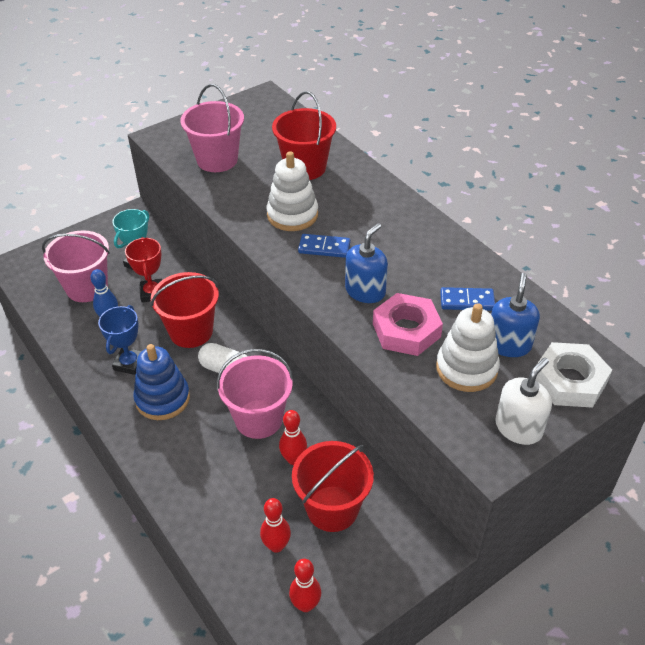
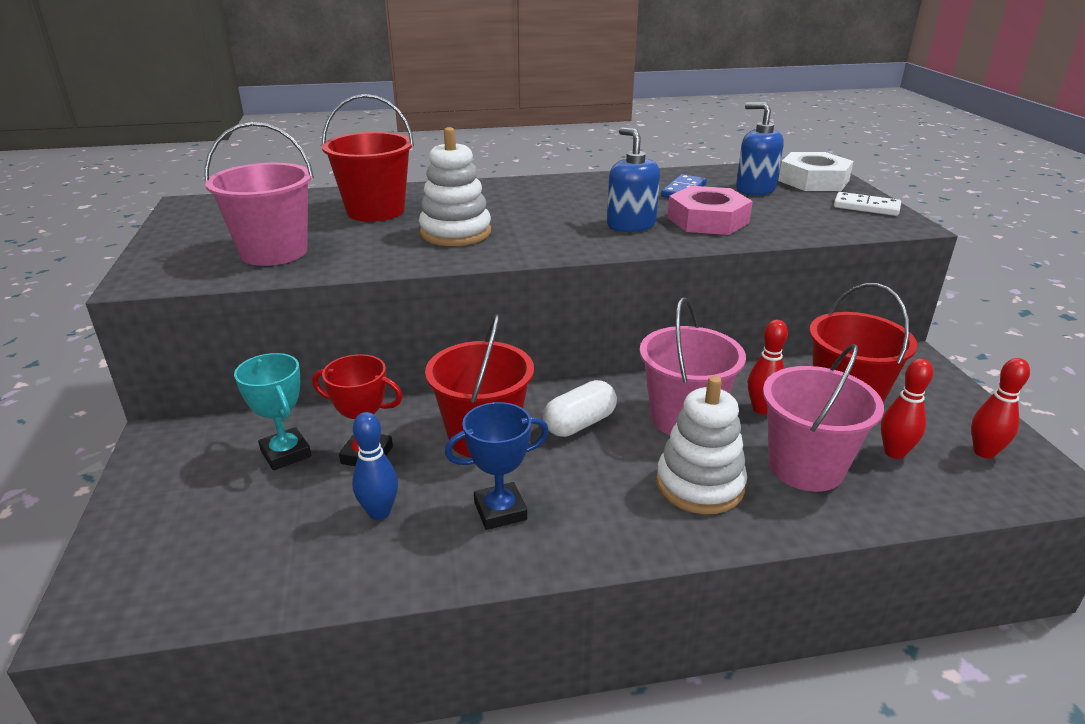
camera: 65 degrees left, 15 degrees down
pink bucket [42,230,110,302] -> pink bucket moved to [763,344,884,492]
blue trophy [98,305,142,375] -> blue trophy turned 60 degrees counterclockwise [445,402,549,530]
blue stacking toy [133,344,190,420] -> none
blue domino [298,234,350,258] -> none
white stacking toy [436,303,500,392] -> white stacking toy moved to [656,376,747,514]
white soap dispenser [495,358,552,445] -> white domino [834,192,901,216]

